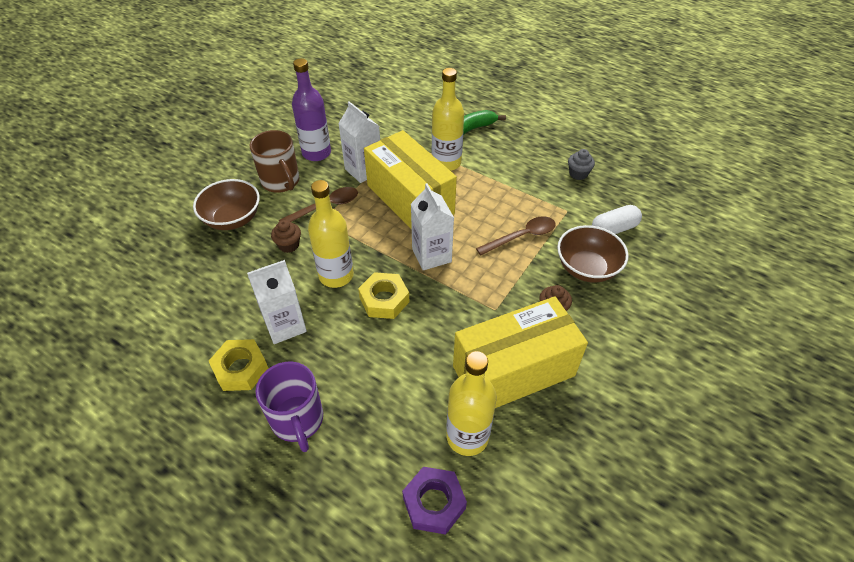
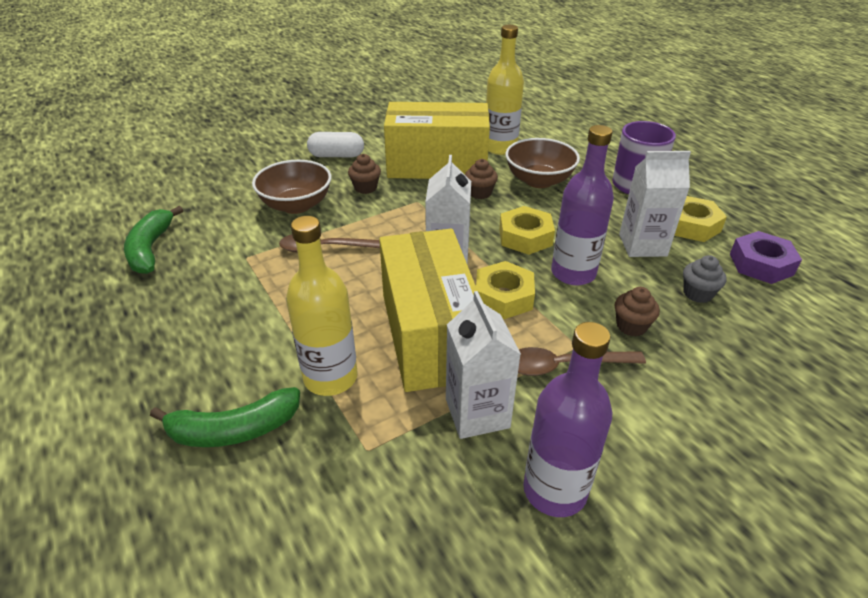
camera: 155 degrees left, 10 degrees down
brown bowl [193,179,260,230] -> brown bowl moved to [505,138,580,188]
brown mug [250,130,300,193] -> none
yellow bottle [308,180,354,288] -> purple bottle [551,125,614,285]
purple nut [402,467,467,535] -> purple nut moved to [730,231,802,284]
grey cupcake [568,149,595,180] -> grey cupcake moved to [683,255,727,303]
white capsule [592,205,642,234] -> white capsule moved to [307,132,364,157]
none -> green banana [124,206,183,274]
none -> brown cupcake [465,159,498,199]
none -> yellow nut [476,261,535,319]

